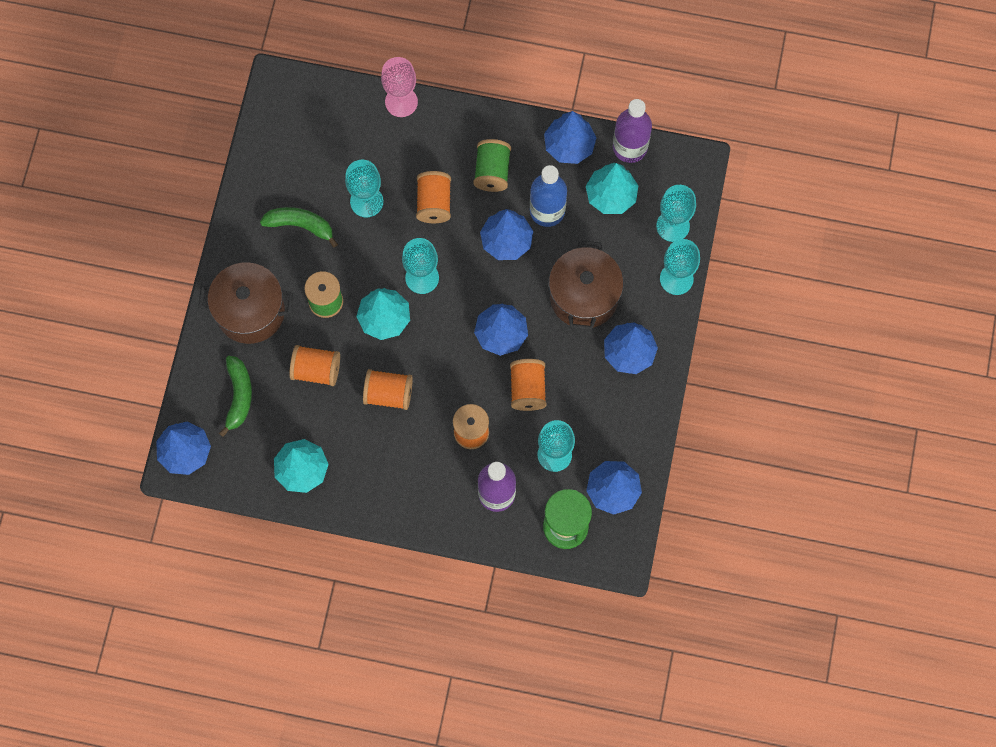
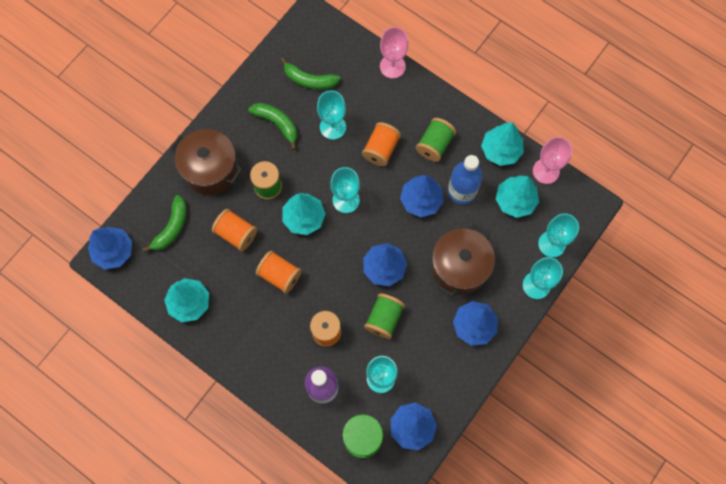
camera: 25 degrees right, 0 degrees up
orange spool [510,359,546,411] -> green spool [364,293,405,339]
blue tree [544,111,597,164] -> turquoise tree [481,122,524,166]
purple bottle [613,99,652,163] -> pink goblet [533,137,572,184]
none -> green banana [281,57,340,90]

